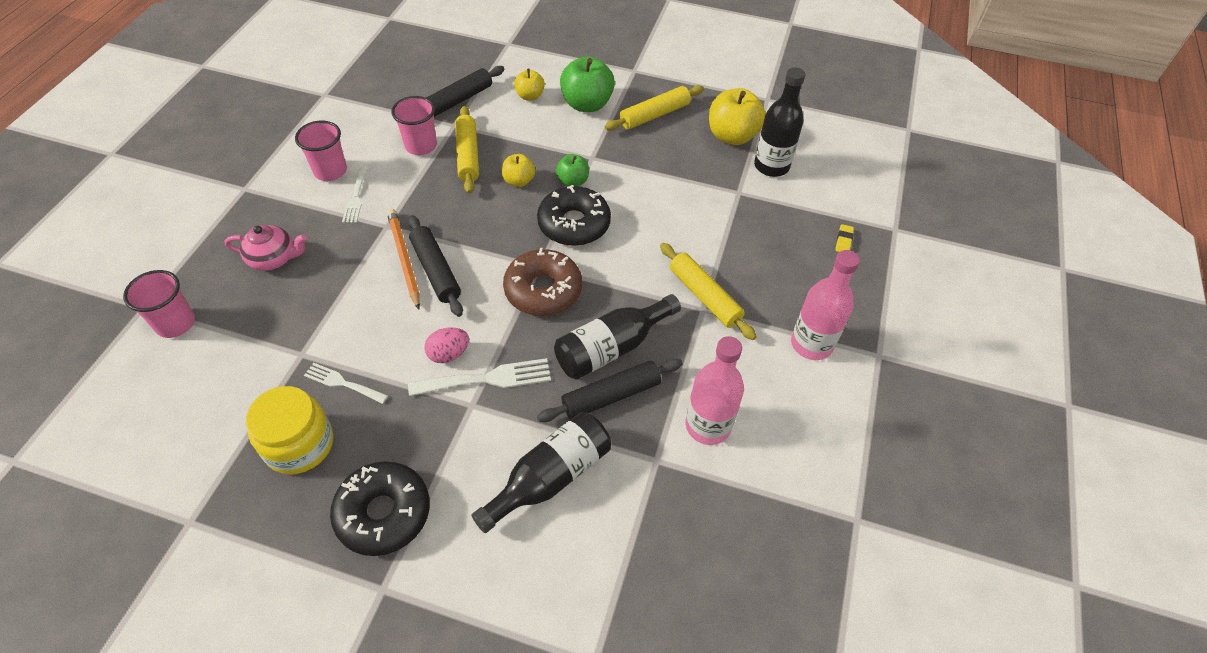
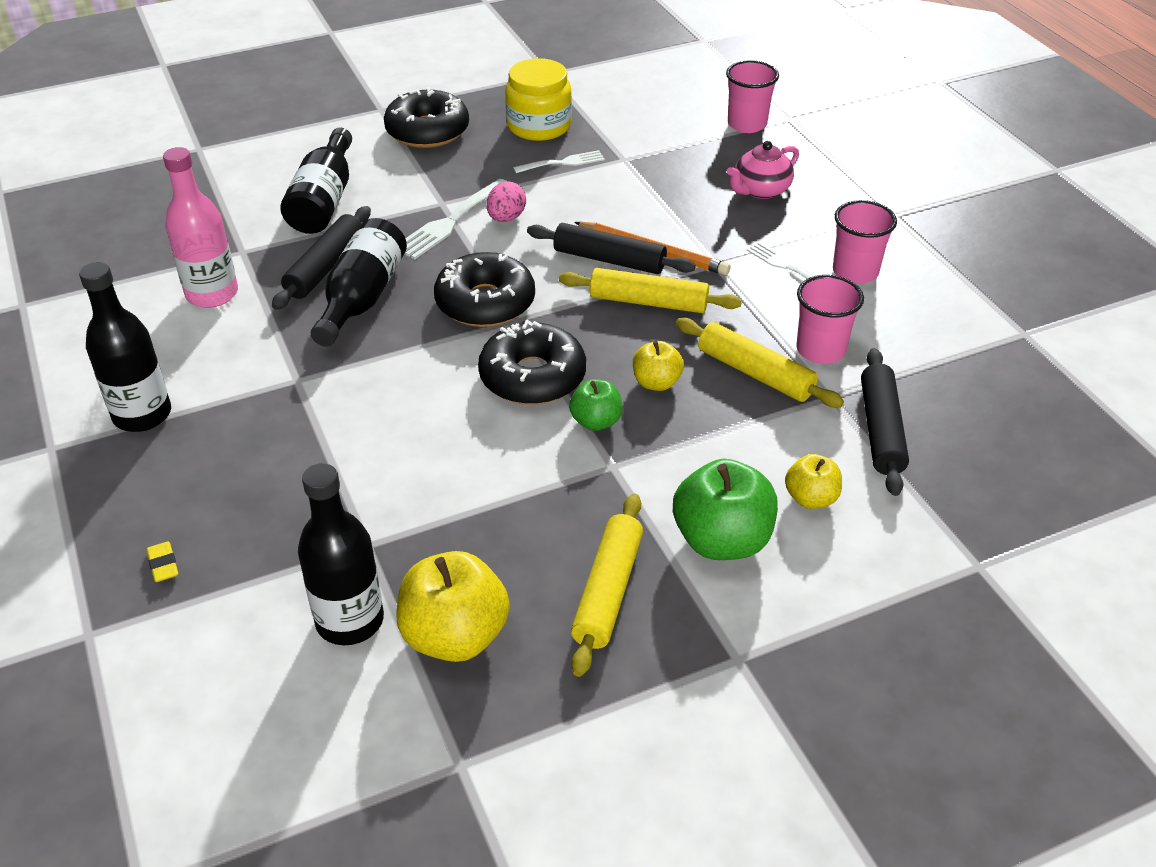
camera: 140 degrees right, 10 degrees down
brown donut [503,248,582,316] -> black donut [434,252,535,327]
yellow rolling pin [660,243,757,340] -> yellow rolling pin moved to [559,268,742,313]
pink bottle [791,250,860,360] -> black bottle [79,262,171,432]

